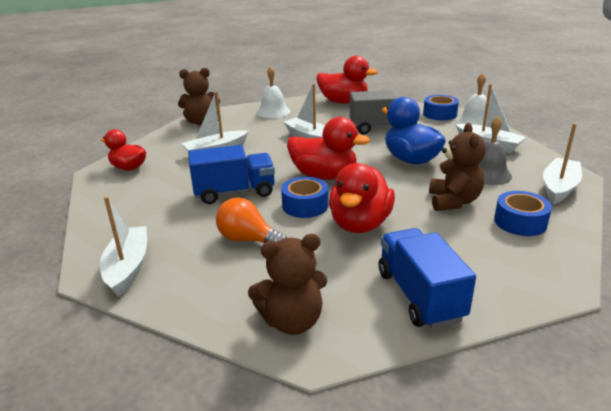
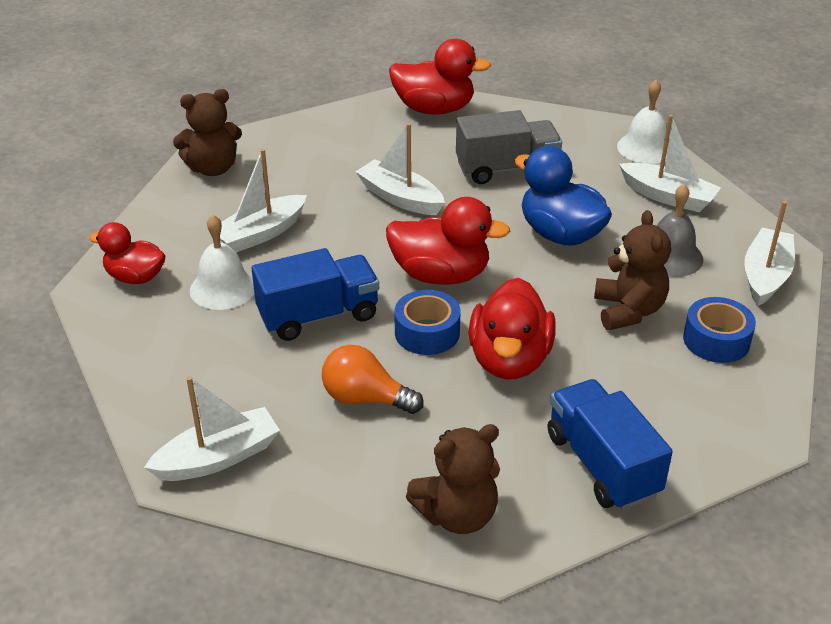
camera: 10 degrees left, 10 degrees up
white boat [100,196,147,297] -> white boat turned 75 degrees clockwise [144,376,280,481]
white bell [256,66,290,118] -> white bell moved to [190,215,254,310]
blue tape [423,95,459,121] -> none

